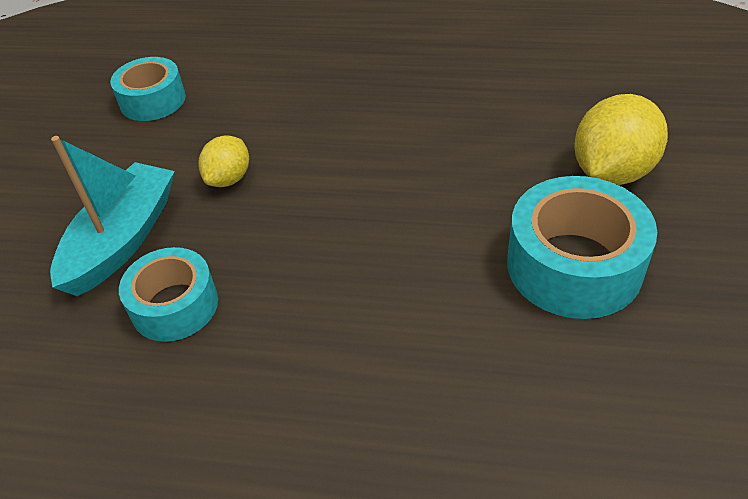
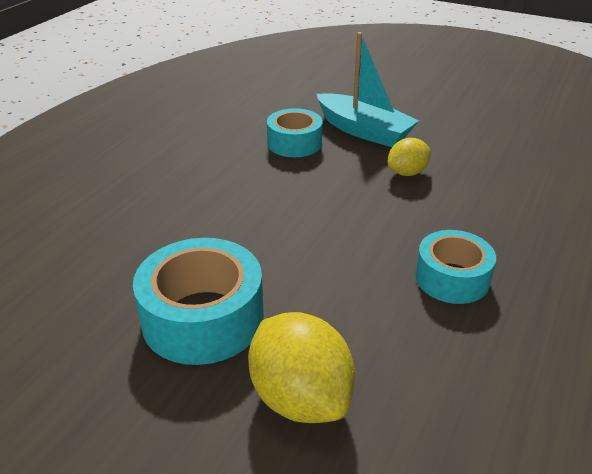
camera: 105 degrees right, 10 degrees down
turquoise tape [110,57,186,121] -> turquoise tape moved to [415,230,496,304]
yellow lemon [198,136,249,187] -> yellow lemon turned 75 degrees counterclockwise [387,138,431,176]

